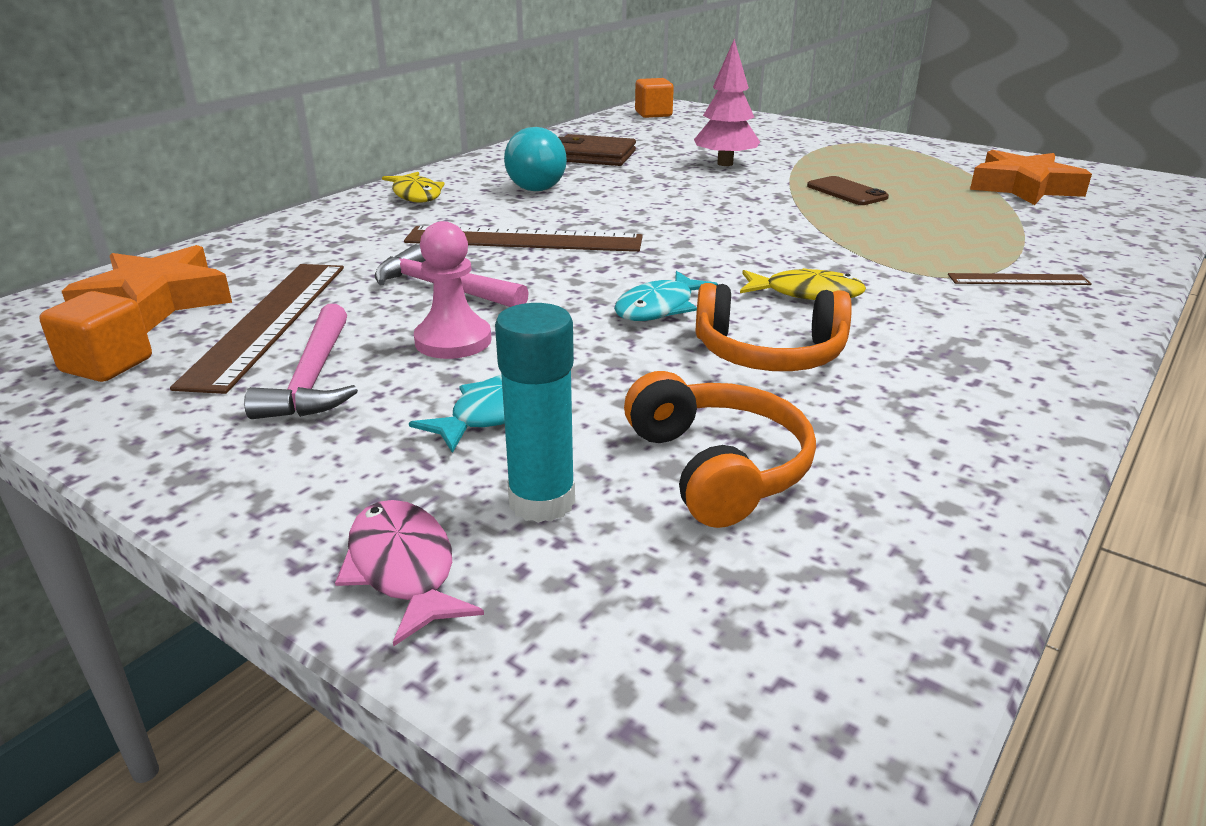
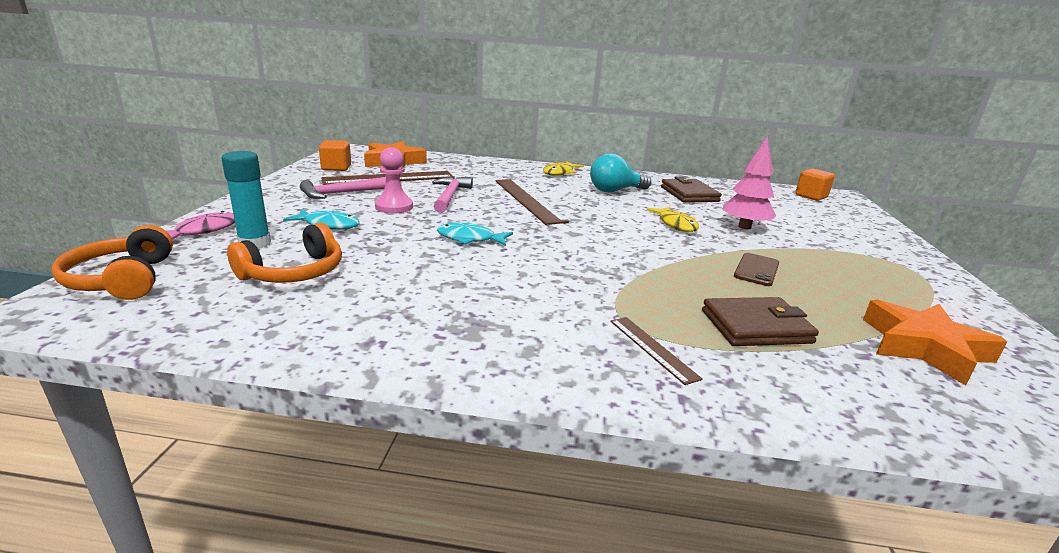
camera: 60 degrees right, 5 degrees down
orange headphones [696,283,852,371] -> orange headphones moved to [52,225,173,300]
yellow fish [740,268,866,300] -> yellow fish moved to [647,207,699,232]
none -> brown wallet [702,297,819,346]

